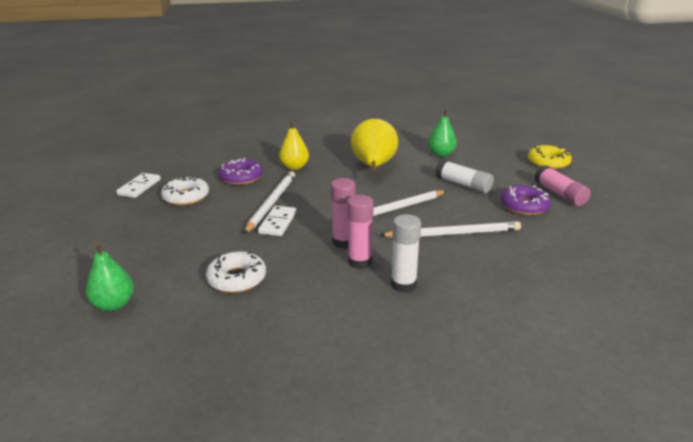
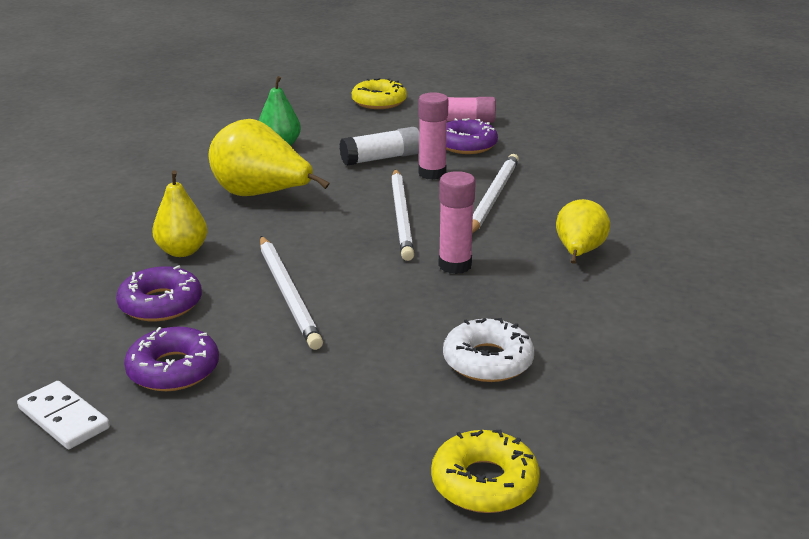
camera: 65 degrees left, 0 degrees up
green pear [86,243,134,311] -> yellow donut [431,430,540,513]
white donut [161,177,209,205] -> purple donut [124,327,219,391]
white pencil [244,171,295,234] -> white pencil turned 150 degrees counterclockwise [260,236,323,350]
white domino [258,206,297,236] -> none
pink glue stick [347,195,374,269] -> pink glue stick moved to [418,92,448,180]
white glue stick [391,214,421,293] -> yellow pear [556,199,610,264]

